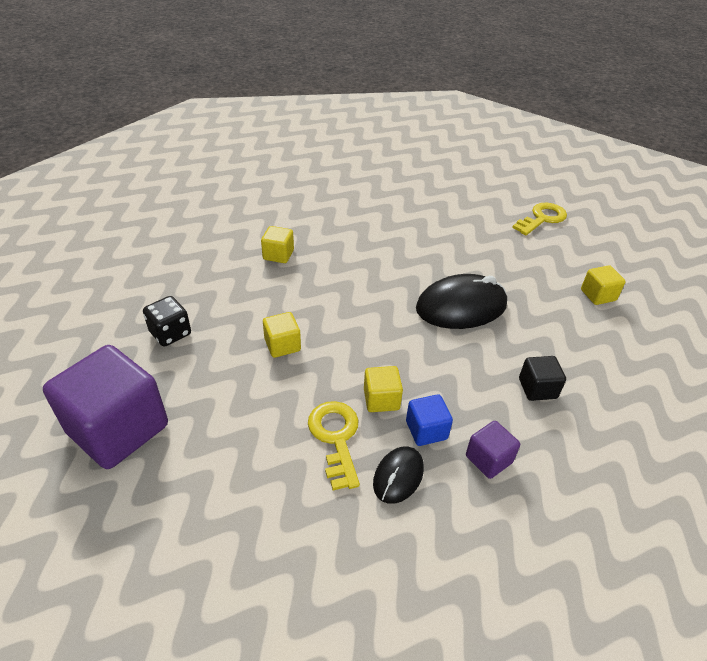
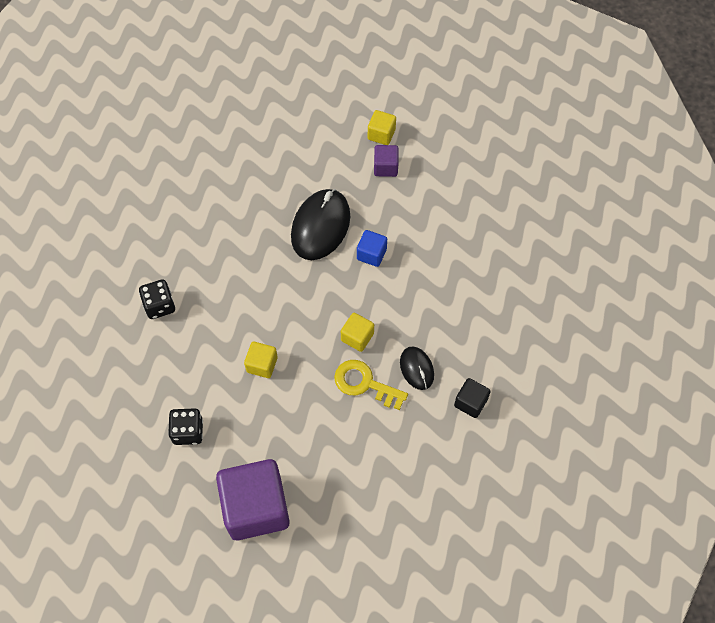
camera: 50 degrees left, 20 degrees up
yellow cube [261,226,294,263] -> black dice [139,280,175,319]
blue cube [406,394,453,446] -> blue cube moved to [357,230,387,267]
purple cube [466,421,520,479] -> purple cube moved to [374,145,399,177]
yellow key [512,203,567,235] -> none
black cube [519,356,566,401] -> black cube moved to [454,378,491,418]

